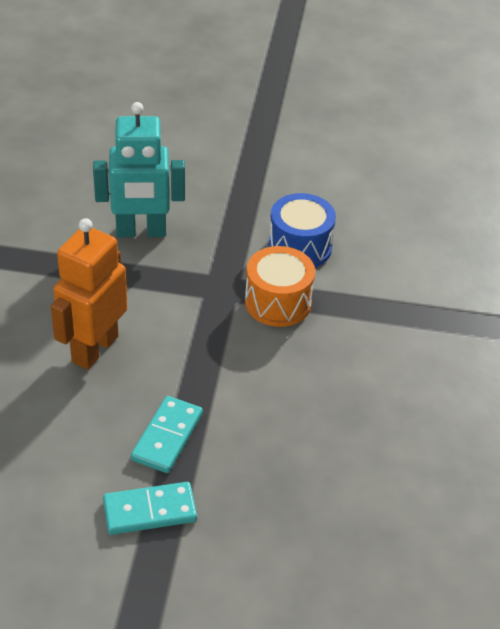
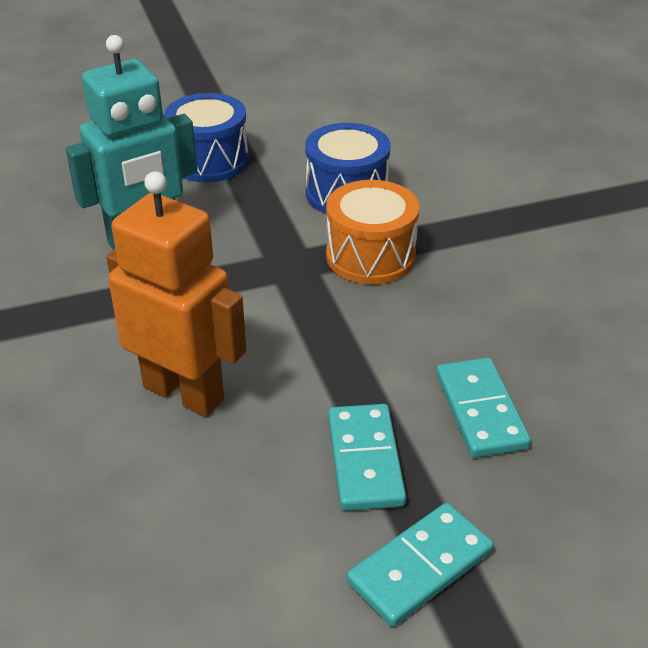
camera: 25 degrees left, 5 degrees down
orange robot [51,218,127,370] -> orange robot turned 120 degrees clockwise [106,171,246,417]
none -> blue drum [164,93,249,182]
none -> turquoise domino [436,357,531,458]

